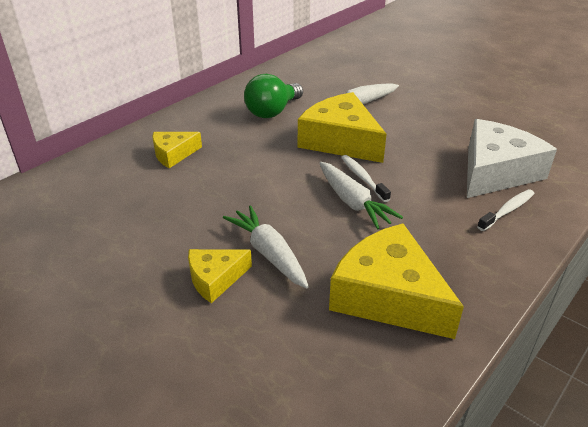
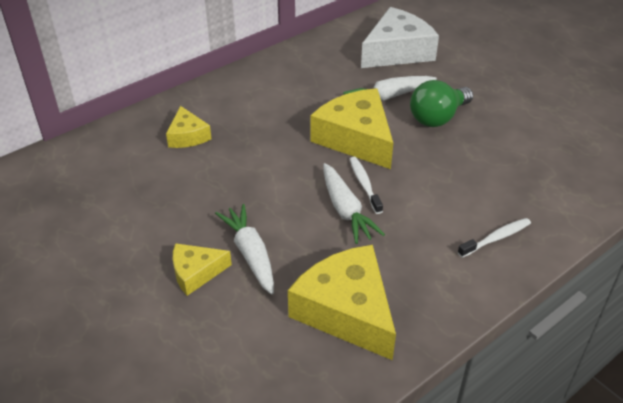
camera: 10 degrees right, 5 degrees up
yellow cheese [152,132,202,168] -> yellow cheese turned 90 degrees counterclockwise [166,106,212,148]
green light bulb [244,74,303,118] -> green light bulb moved to [410,80,473,127]
white cheese [467,119,557,198] -> white cheese moved to [361,7,439,68]

